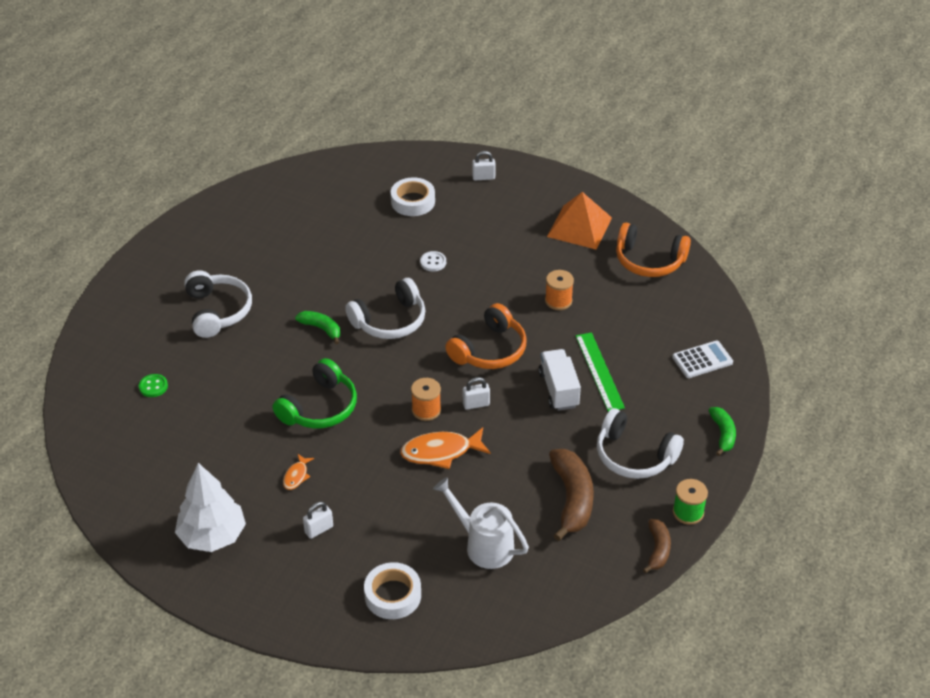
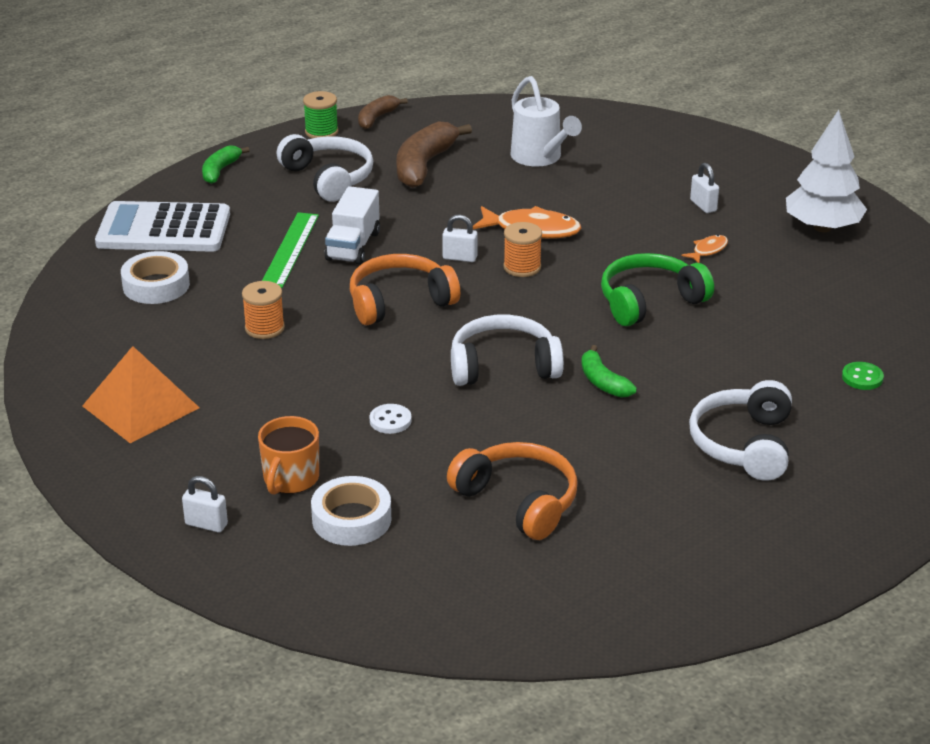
camera: 155 degrees left, 10 degrees down
white padlock [303,501,333,539] -> white padlock turned 75 degrees clockwise [690,163,719,213]
white tape [364,562,421,619] -> white tape moved to [121,251,190,304]
orange headphones [616,222,691,277] -> orange headphones moved to [447,442,578,540]
white calculator [672,340,733,378] -> white calculator [95,201,230,252], size x1.82
none -> orange mug [258,416,319,495]

